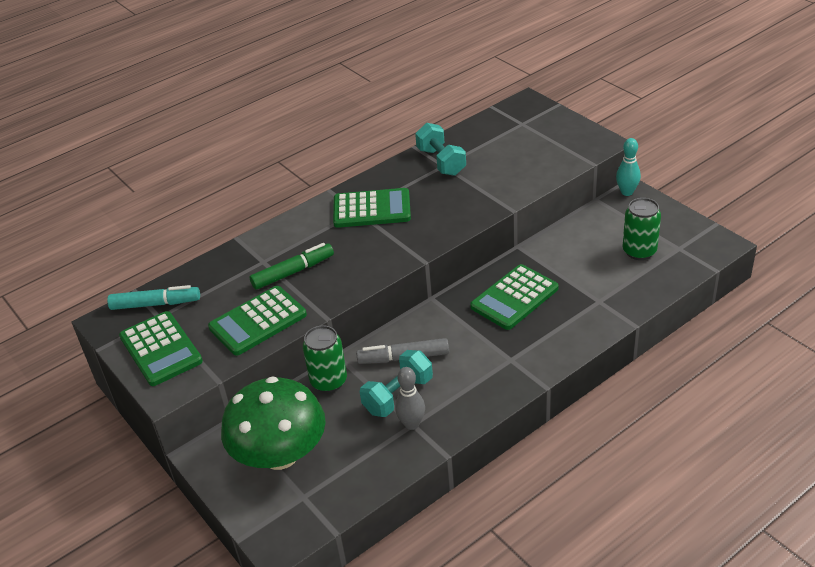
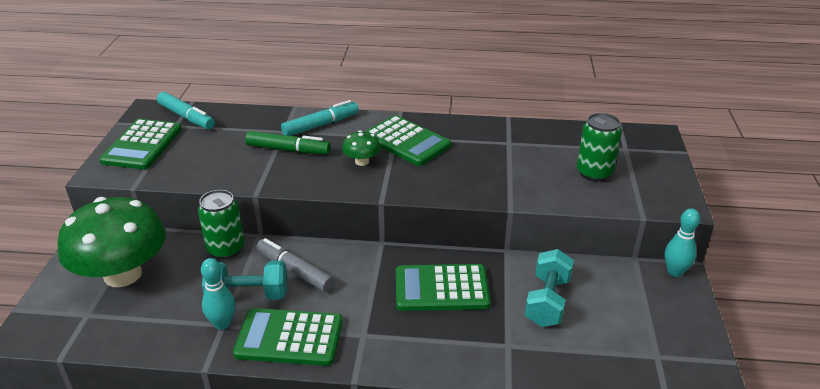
camera: 40 degrees right, 5 degrees down
green calculator [208,286,307,356] -> green calculator moved to [233,308,343,366]
grey bowling pin [395,367,425,430] -> turquoise bowling pin [201,258,235,330]
turquoise dumbbell [415,123,466,176] -> turquoise dumbbell moved to [525,249,574,327]
green can [623,198,661,260] -> green can moved to [577,113,622,182]
none -> turquoise marker [281,100,359,136]
none -> green mushroom [342,130,381,166]

